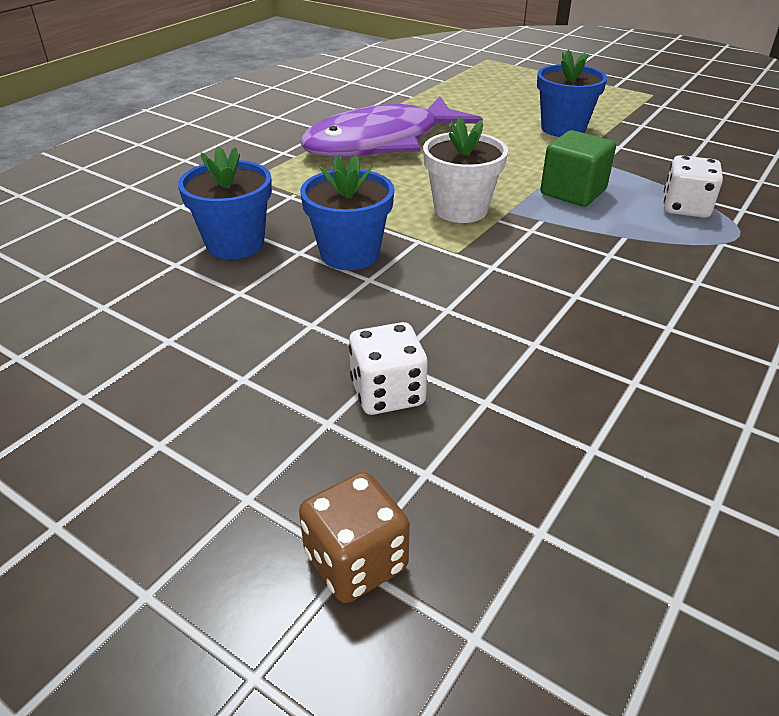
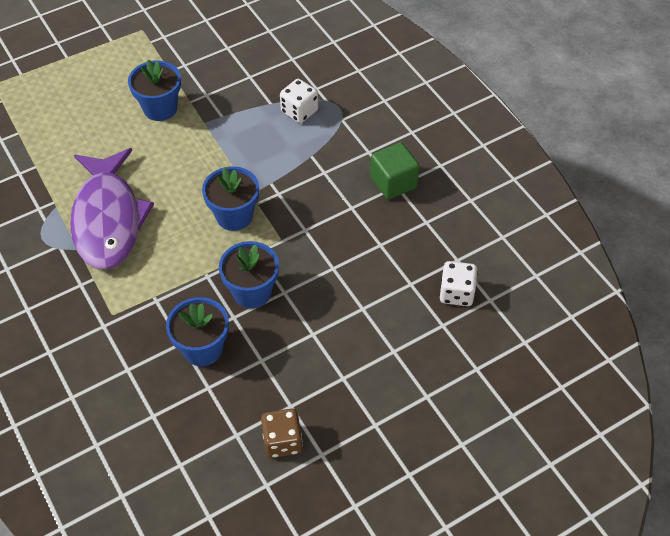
camera: 65 degrees left, 15 degrees up
brown dice [299,472,410,603] -> brown dice moved to [261,408,303,458]
white dice [349,322,428,415] -> white dice moved to [440,261,478,306]
white flower pot [423,117,508,223] -> blue flower pot [202,166,259,231]
green cube [540,130,616,207] -> green cube moved to [370,142,419,200]

